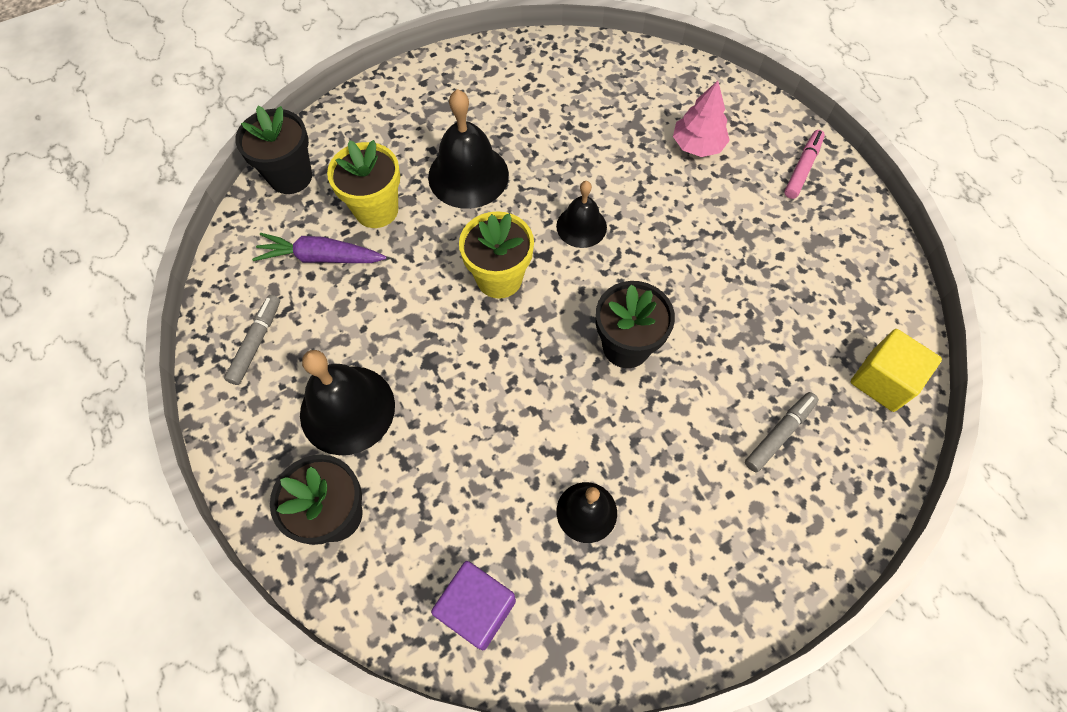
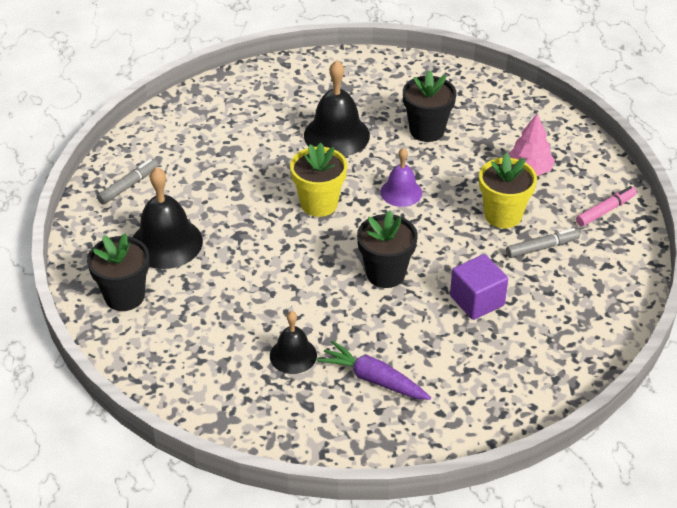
camera: 25 degrees right, 20 degrees down
black flower pot [235,106,312,194] -> black flower pot moved to [403,70,456,142]
purple carrot [252,233,387,263] -> purple carrot moved to [317,340,431,400]
yellow flower pot [327,140,400,228] -> yellow flower pot moved to [479,152,537,228]
purple cube [431,561,516,650] -> purple cube moved to [450,254,508,320]
black bell [556,181,607,248] -> purple bell [380,148,422,207]
grey marker [745,392,819,473] -> grey marker moved to [506,228,580,258]
yellow cube [851,329,942,412] -> none

